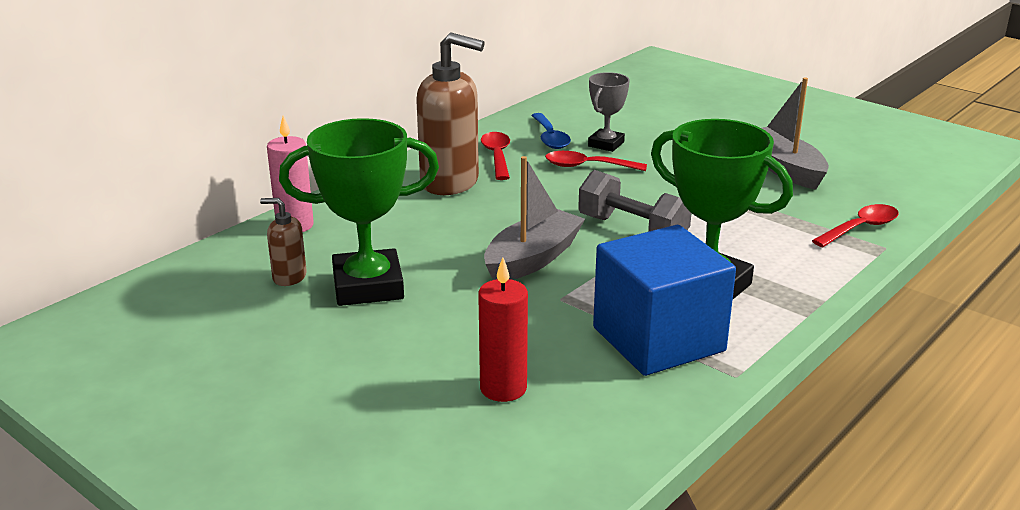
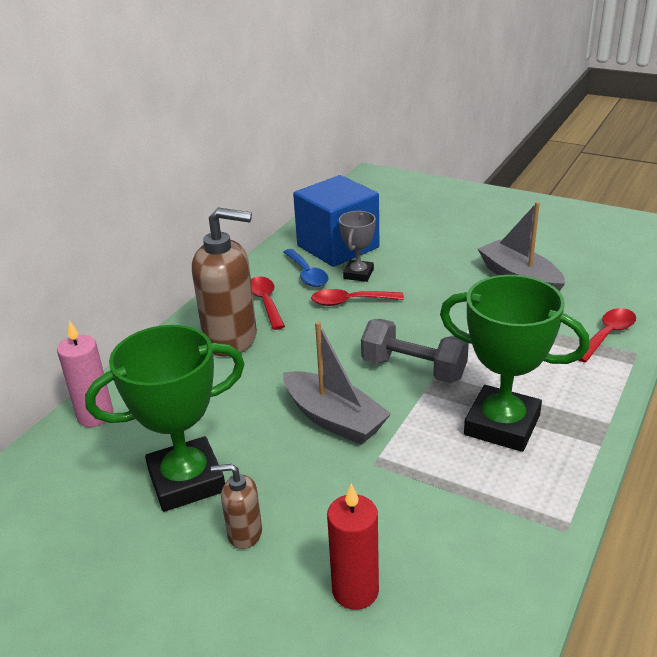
camera: 10 degrees left, 5 degrees up
brown soap dispenser [260,198,307,286] -> brown soap dispenser moved to [211,464,262,549]
grey boat [484,156,585,280] -> grey boat turned 105 degrees clockwise [283,321,391,445]
blue cube [593,225,736,376] -> blue cube moved to [293,175,379,267]

